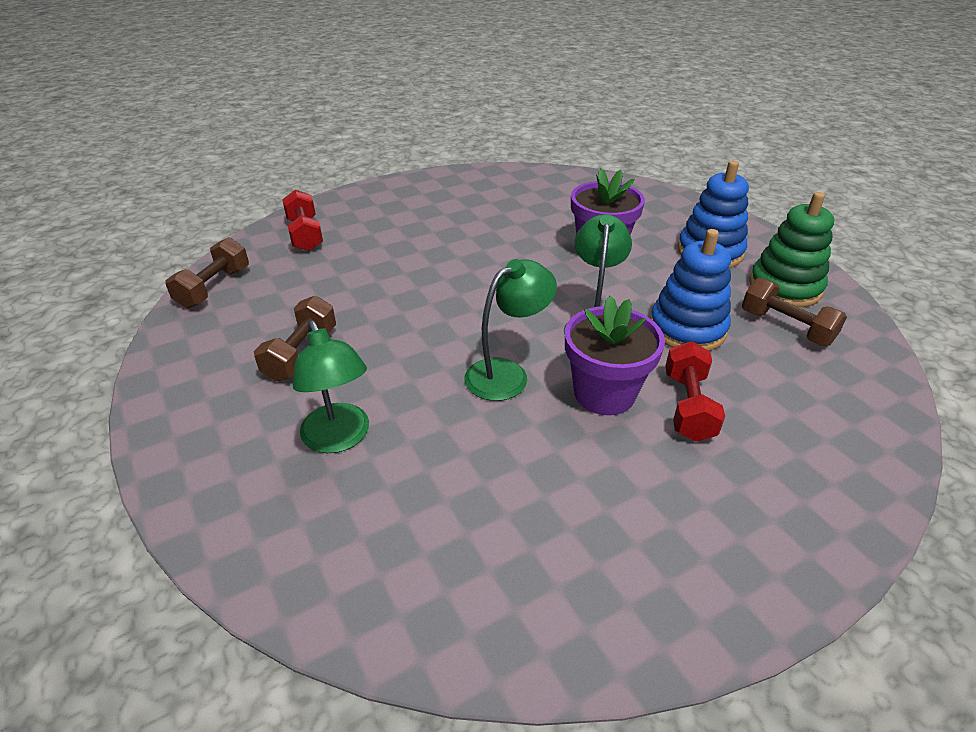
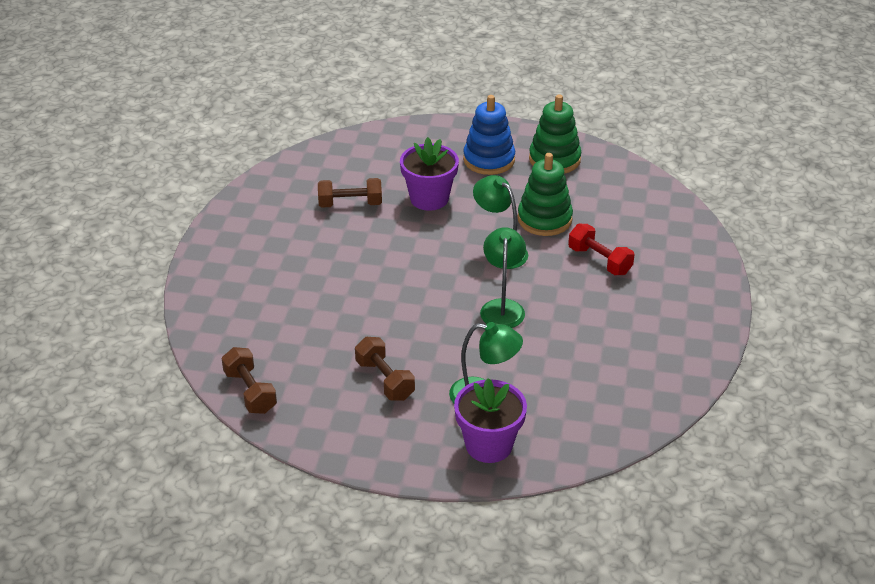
camera: 50 degrees left, 0 degrees up
red dumbbell [282,190,323,251] -> none
purple flower pot [565,296,665,415] -> purple flower pot moved to [454,378,527,463]
blue stacking toy [650,229,731,351] -> green stacking toy [518,153,573,236]
brown dumbbell [742,277,847,346] -> brown dumbbell moved to [318,178,382,208]

